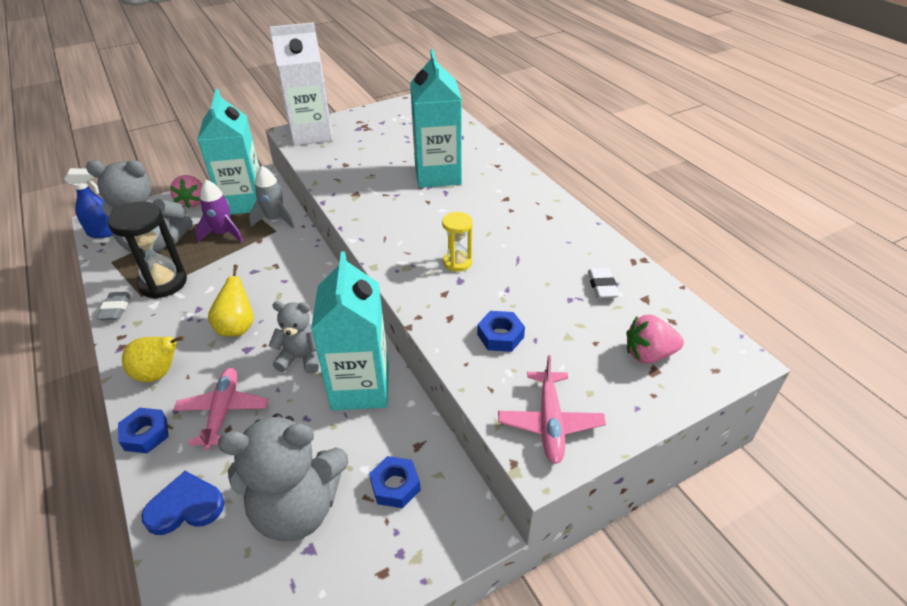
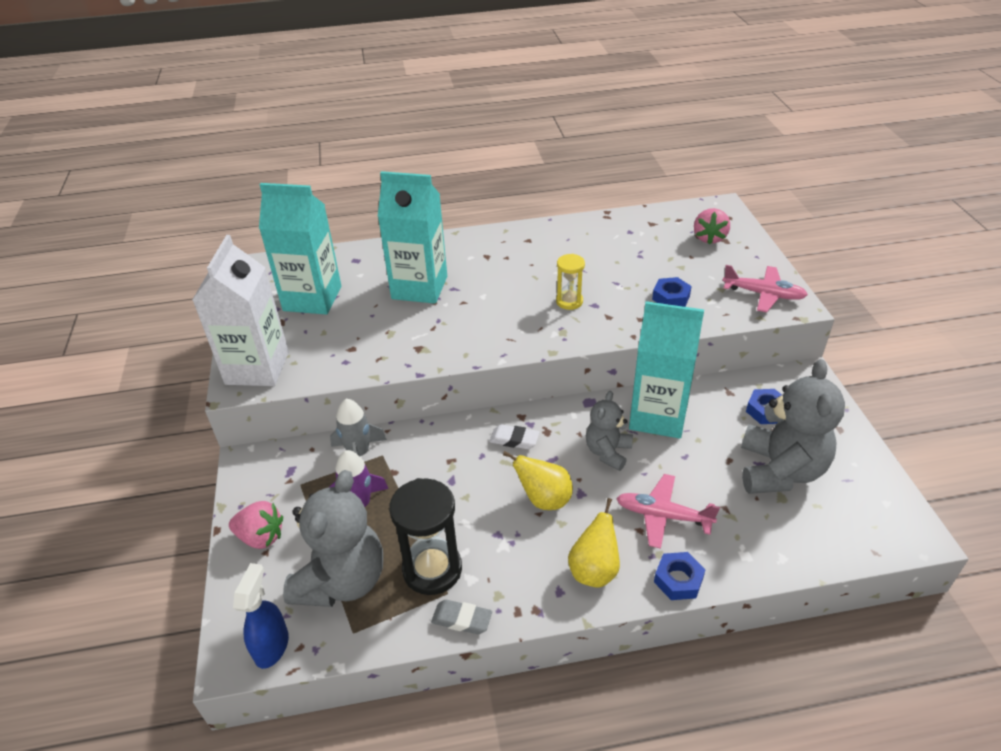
camera: 70 degrees left, 0 degrees up
blue heart [141,471,224,535] -> none
turquoise carton [197,89,260,215] -> turquoise carton moved to [259,183,341,315]
white eraser [588,268,619,299] -> white eraser moved to [489,424,540,449]

